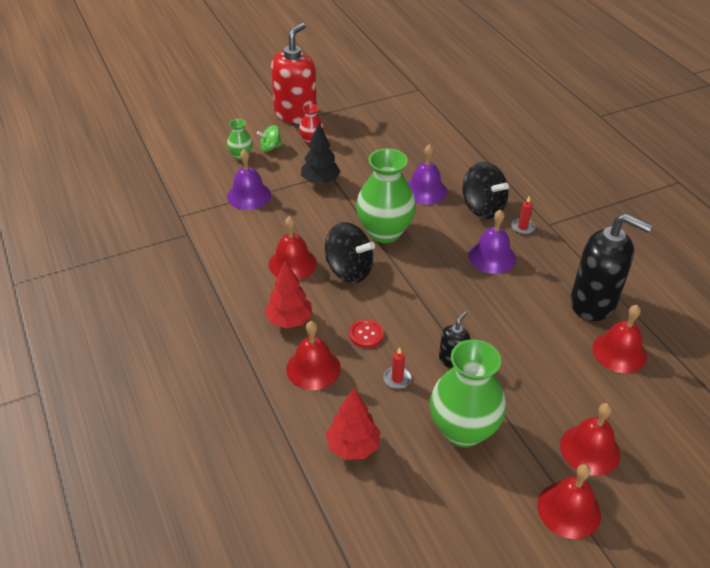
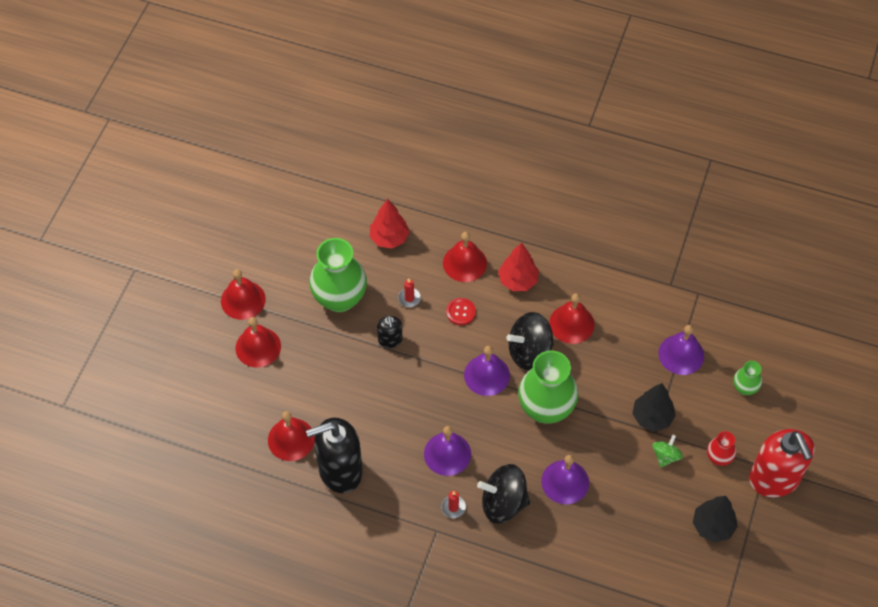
camera: 135 degrees right, 15 degrees up
green spinning top [257,125,282,152] -> green spinning top moved to [652,435,683,467]
none -> purple bell [464,346,510,396]
none -> black tree [693,496,738,542]

